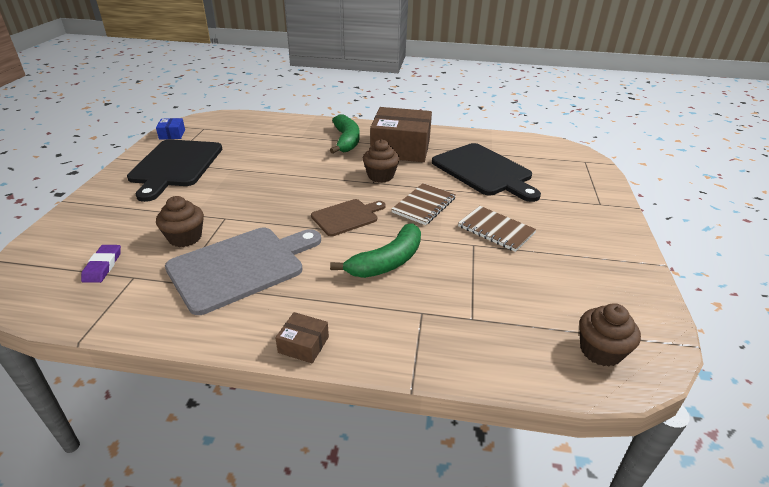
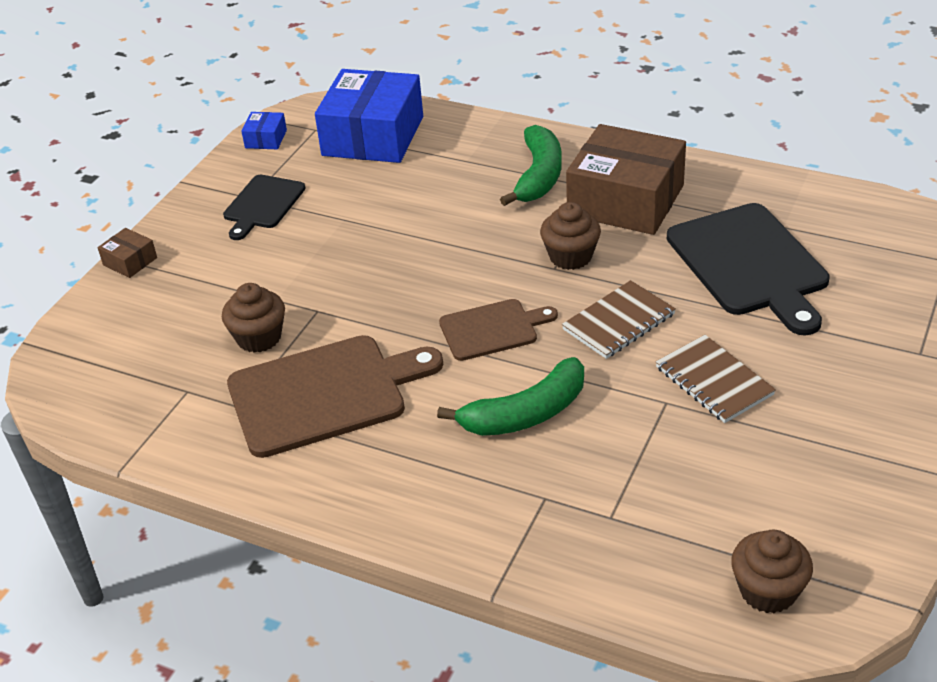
camera: 20 degrees right, 5 degrees up
purple eraser [81,245,121,283] -> none
black cutting board [127,139,222,202] -> black cutting board [223,175,306,240], size x0.57
grey cutting board [165,228,321,315] -> brown cutting board [227,335,443,458]
brown box [275,312,329,364] -> brown box moved to [98,228,157,278]
none -> blue box [315,69,423,163]

